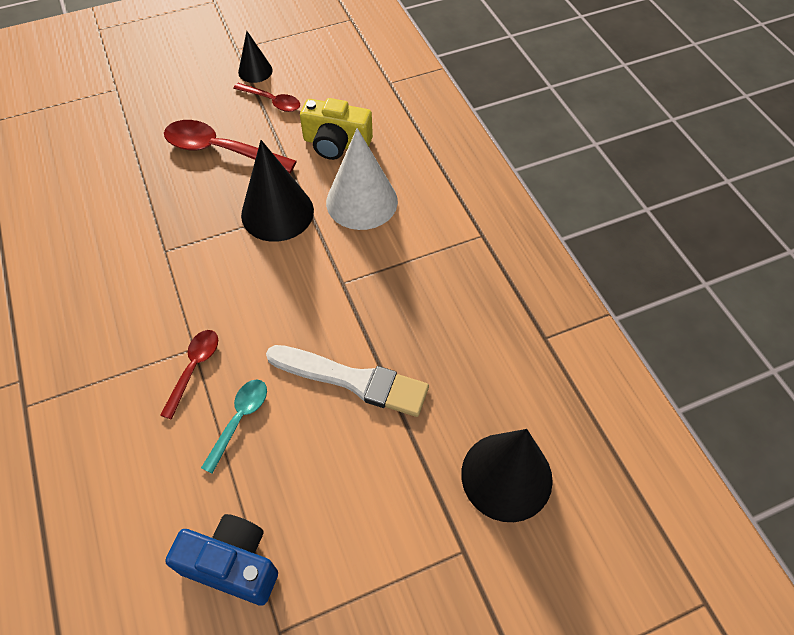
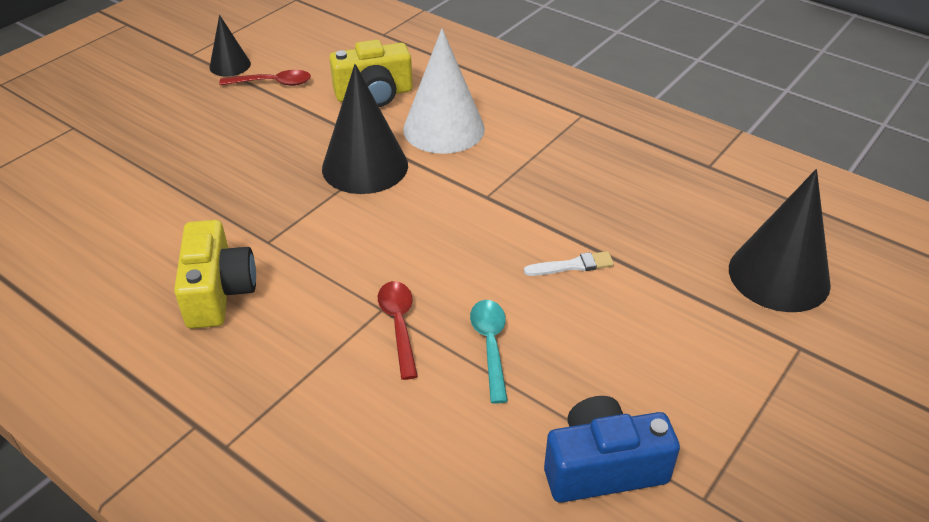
camera: 30 degrees left, 15 degrees down
red spoon [164,120,297,174] -> none
white brush [266,345,429,417] -> white brush [524,251,614,276], size x0.47
none -> yellow camera [174,220,256,329]

